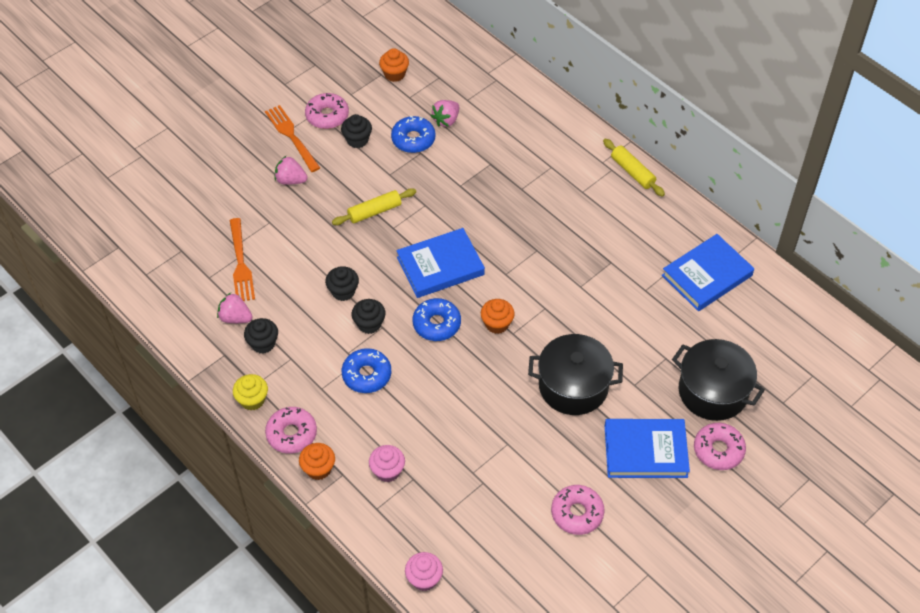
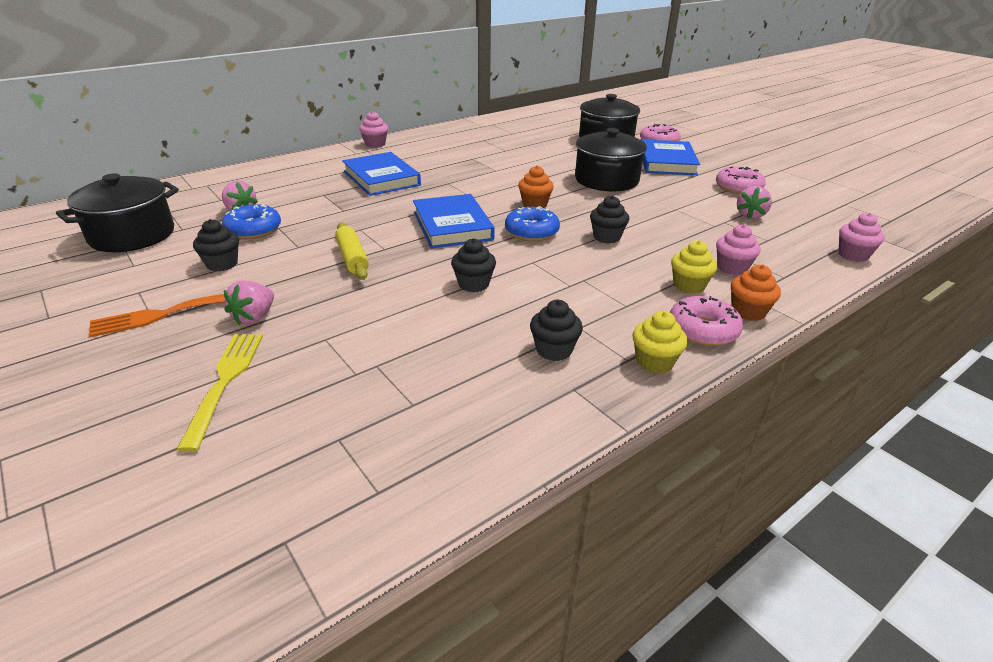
camera: 85 degrees left, 20 degrees down
pink strawberry [217,293,253,323] -> pink strawberry moved to [737,186,772,219]
orange fork [230,218,255,301] -> none
pink donut [305,93,349,129] -> none
blue donut [342,348,391,393] -> none
black cupcake [352,299,386,334] -> black cupcake moved to [590,196,629,244]
orange cupcake [379,48,409,82] -> black pot [56,173,179,252]
yellow rolling pin [603,139,665,197] -> pink cupcake [359,111,388,148]
blue book [662,234,754,311] -> blue book moved to [342,152,421,196]
none -> yellow fork [177,334,263,452]
none -> yellow cupcake [671,240,717,294]

